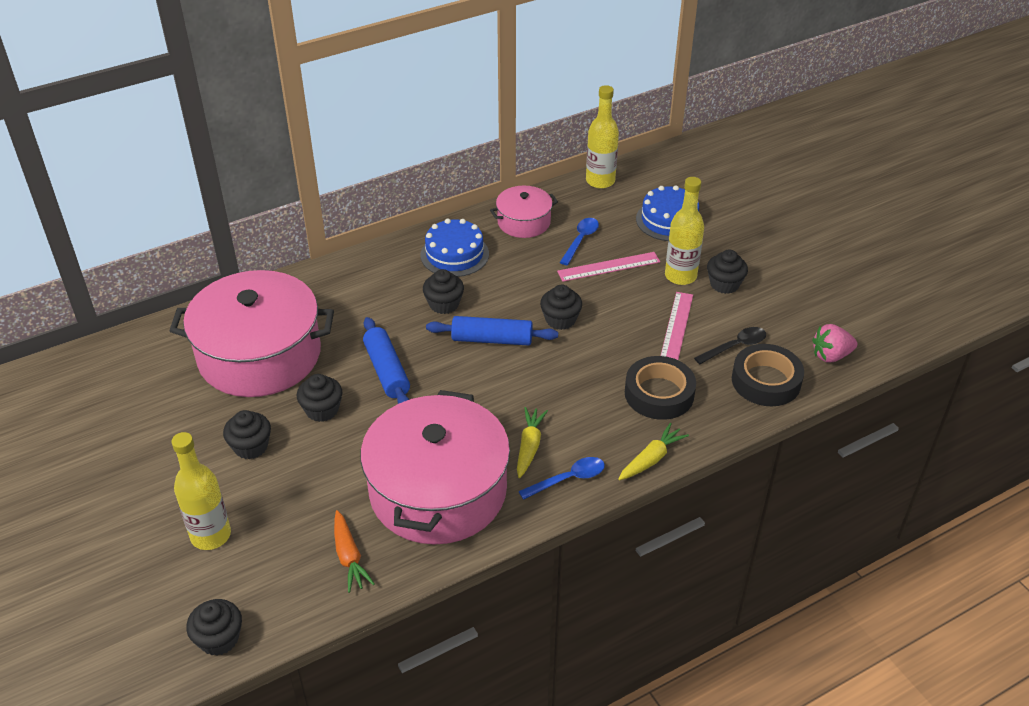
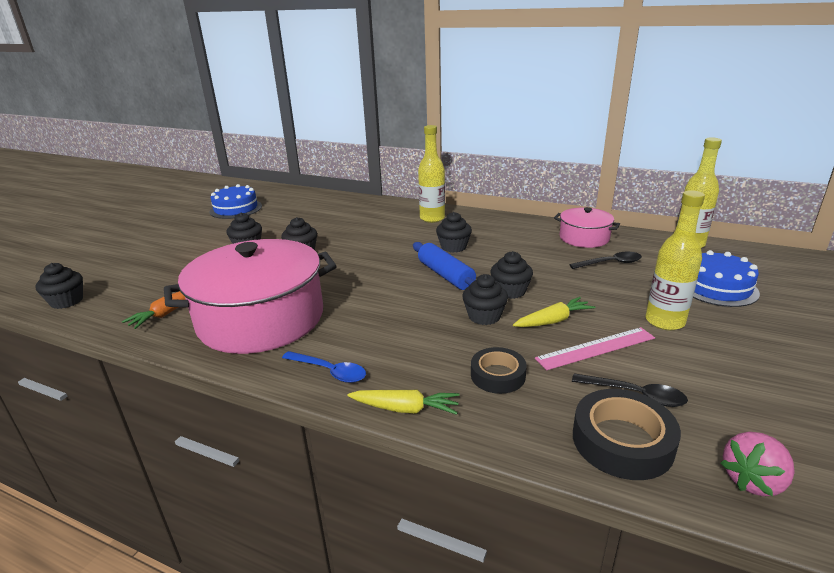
camera: 55 degrees right, 15 degrees down
pink pot [169,270,334,397] -> none
yellow bottle [171,432,231,550] -> yellow bottle moved to [418,125,445,223]
blue rolling pin [363,317,410,404] -> none
blue cake [420,218,489,277] -> blue cake moved to [209,184,262,219]
yellow carrot [517,407,548,478] -> yellow carrot moved to [513,297,595,327]
pink ruler [557,252,660,282] -> none
blue spoon [560,218,599,265] -> black spoon [569,252,642,269]
black tape [625,356,696,420] -> black tape [471,347,527,394], size x0.66
black cupcake [707,249,748,294] -> black cupcake moved to [462,274,508,325]
pink strawberry [812,324,857,362] -> pink strawberry turned 75 degrees counterclockwise [721,432,795,496]

